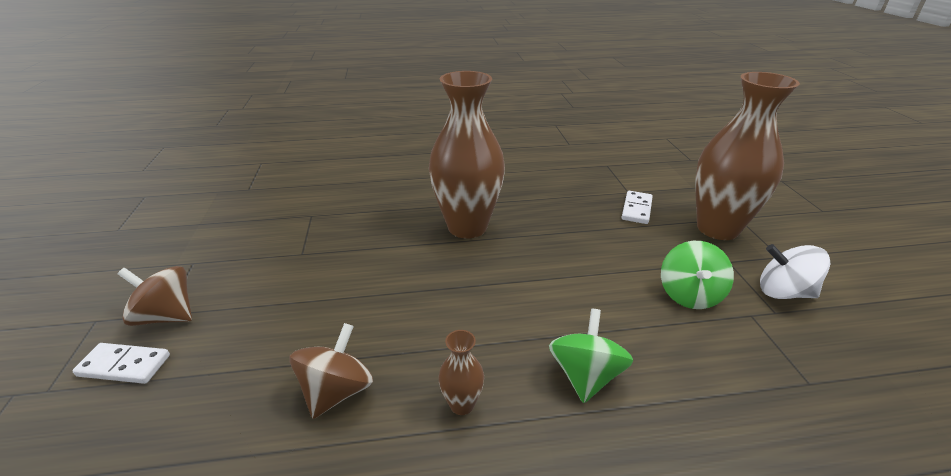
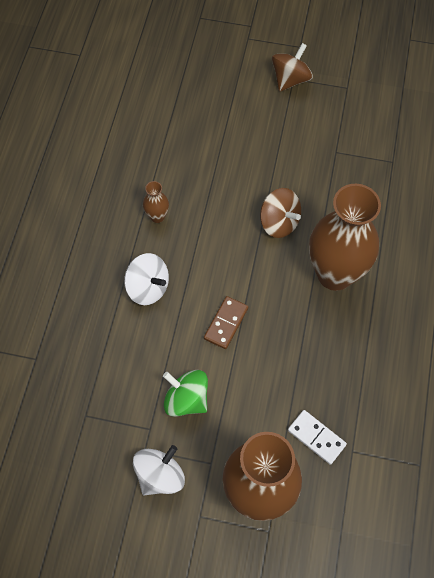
camera: 110 degrees right, 30 degrees up
white domino [73,343,170,384] -> none
brown spinning top [289,323,373,419] -> brown spinning top moved to [260,188,301,238]
green spinning top [549,309,633,403] -> white spinning top [124,253,169,305]
none -> brown domino [204,296,248,349]

